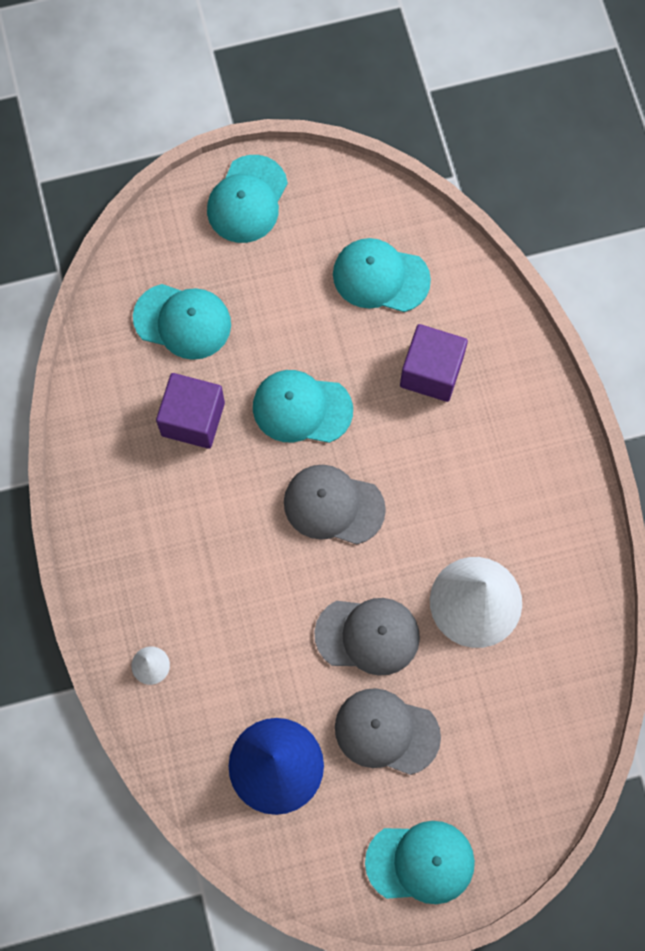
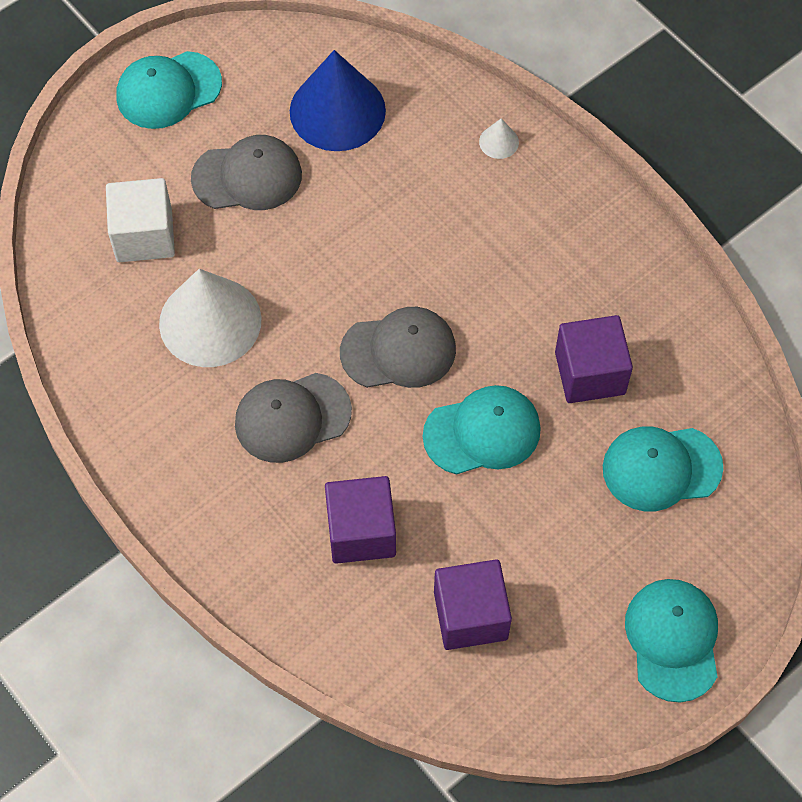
camera: 155 degrees right, 10 degrees down
grey cap [314,598,420,676] -> grey cap moved to [235,373,352,463]
turquoise cap [333,238,431,312] -> purple cube [434,559,512,650]
none -> white cube [106,178,175,262]

